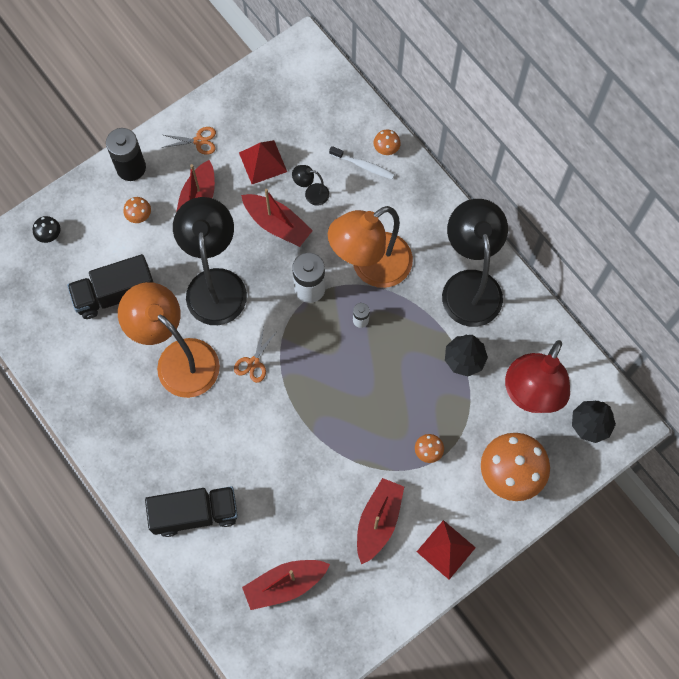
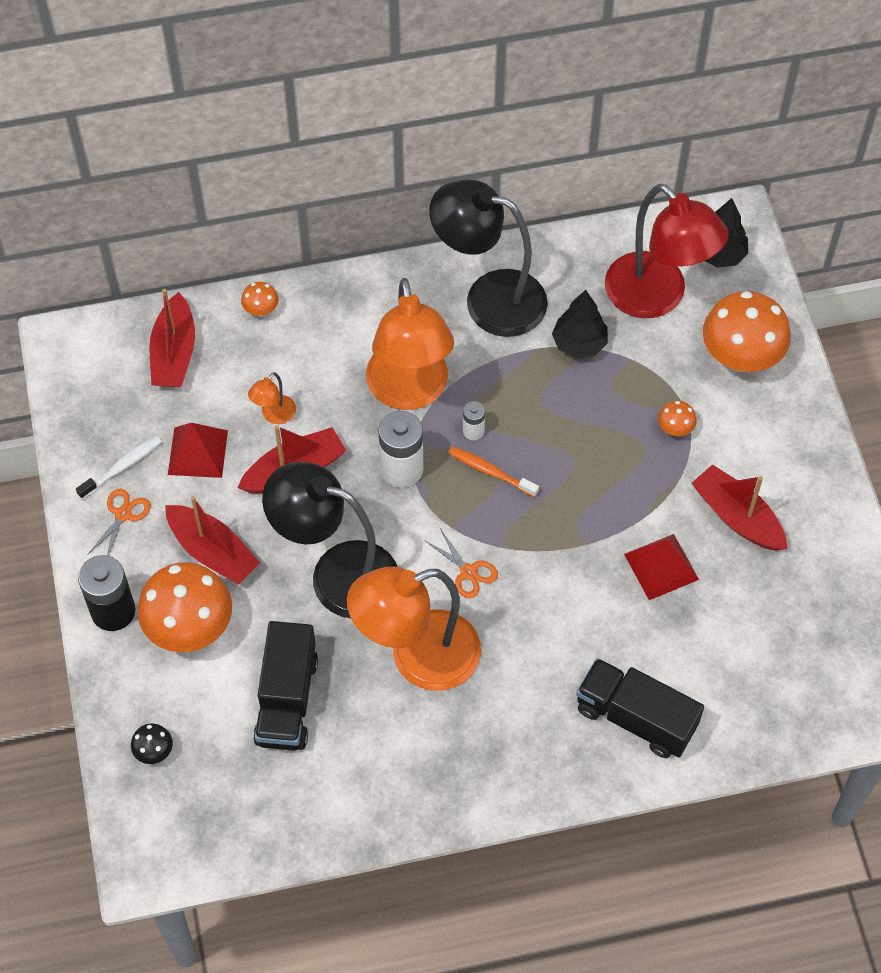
camera: 65 degrees left, 10 degrees down
orange mushroom [123,197,151,223] -> orange mushroom [138,562,232,652], size x2.30
black truck [145,486,238,537] -> black truck turned 75 degrees counterclockwise [576,658,704,758]
red boat [242,560,330,610] -> red boat moved to [149,289,195,387]
black lamp [292,165,330,205] -> orange lamp [248,372,296,424]
white toothbrush [329,146,395,179] -> white toothbrush moved to [76,436,162,499]
red pyramid [417,520,476,580] -> red pyramid moved to [624,534,699,600]
none -> orange toothbrush [448,446,539,497]

